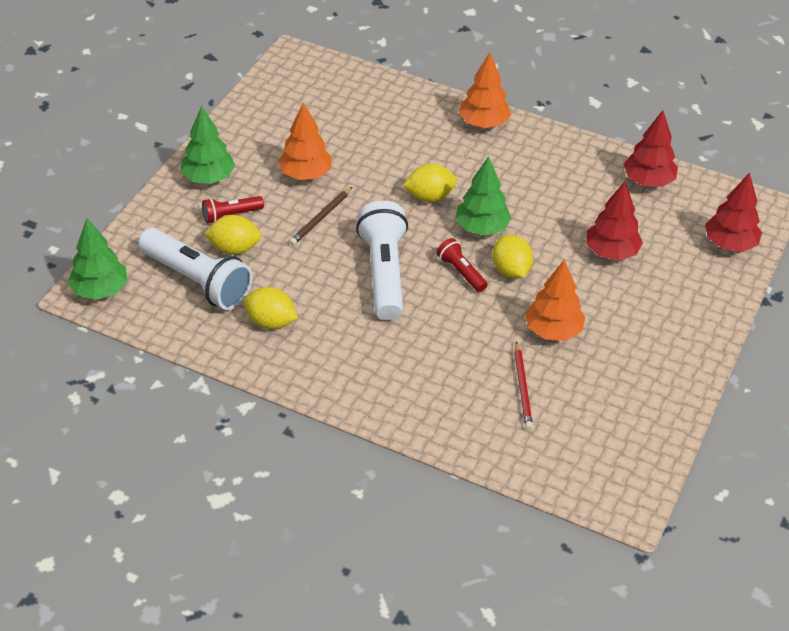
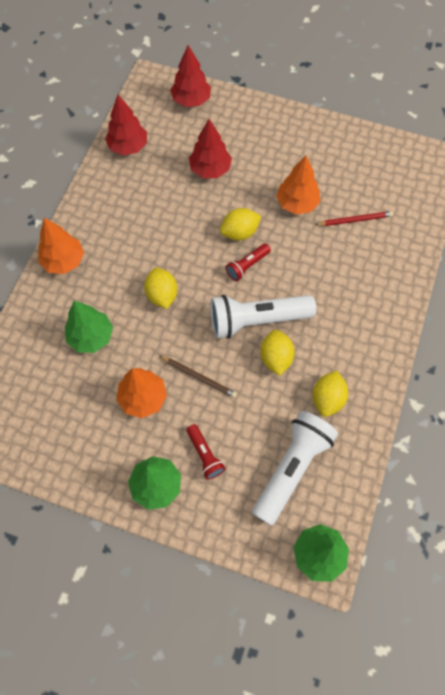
camera: 95 degrees left, 20 degrees up
yellow lemon [204,215,261,255] -> yellow lemon moved to [260,330,295,376]
green tree [455,156,512,236] -> green tree moved to [65,301,113,353]

